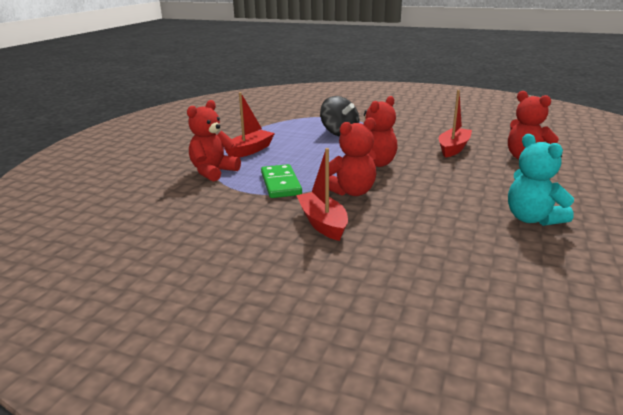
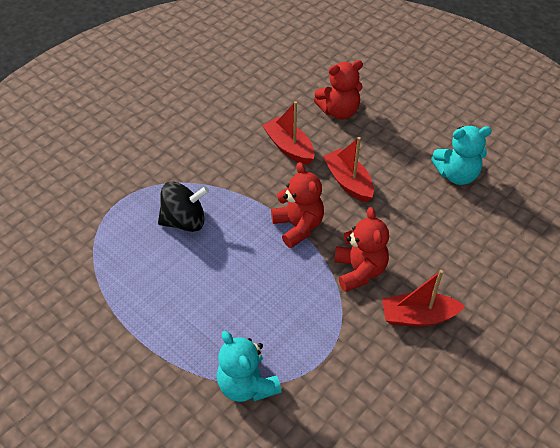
camera: 70 degrees left, 25 degrees up
red teddy bear [187,100,241,182] -> turquoise teddy bear [217,331,282,402]
red boat [224,92,275,158] -> red boat moved to [323,137,374,203]
green domino [261,164,302,198] -> none

